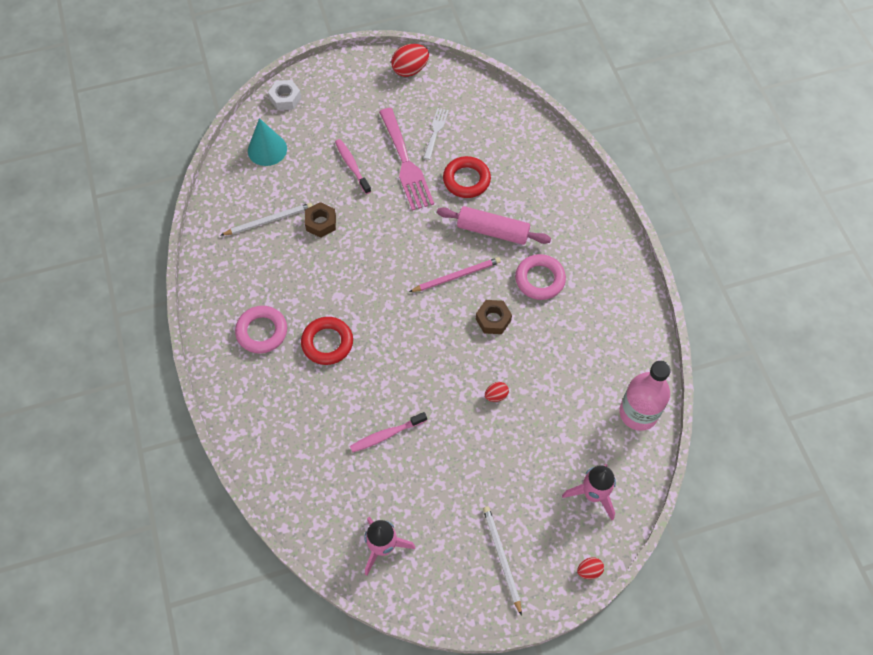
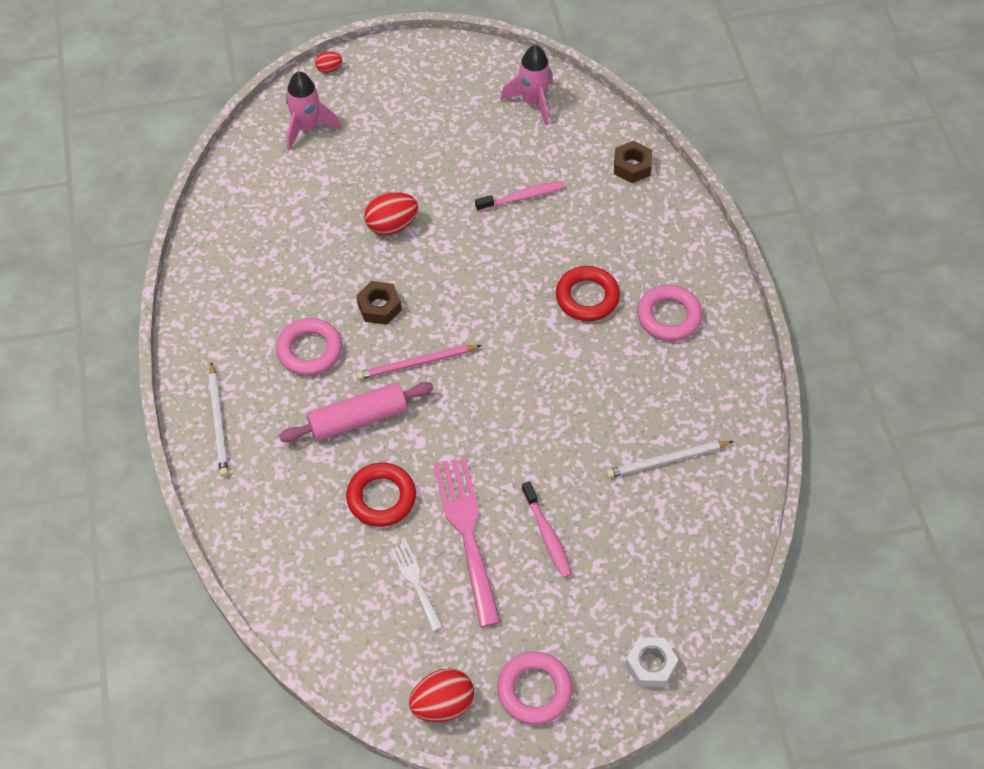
camera: 175 degrees left, 5 degrees down
turquoise cone [248,118,287,166] -> none
brown nut [305,202,336,238] -> brown nut moved to [614,141,652,183]
white fork [423,108,449,160] -> white fork turned 135 degrees clockwise [390,542,443,631]
pink rolling pin [437,206,551,245] -> pink rolling pin turned 45 degrees counterclockwise [279,382,434,442]
white pencil [483,506,522,616] -> white pencil moved to [209,362,228,476]
red egg [485,382,509,402] -> red egg [364,192,418,235], size x1.86
pink bottle [619,361,671,431] -> none
none -> pink ring [497,651,573,725]

